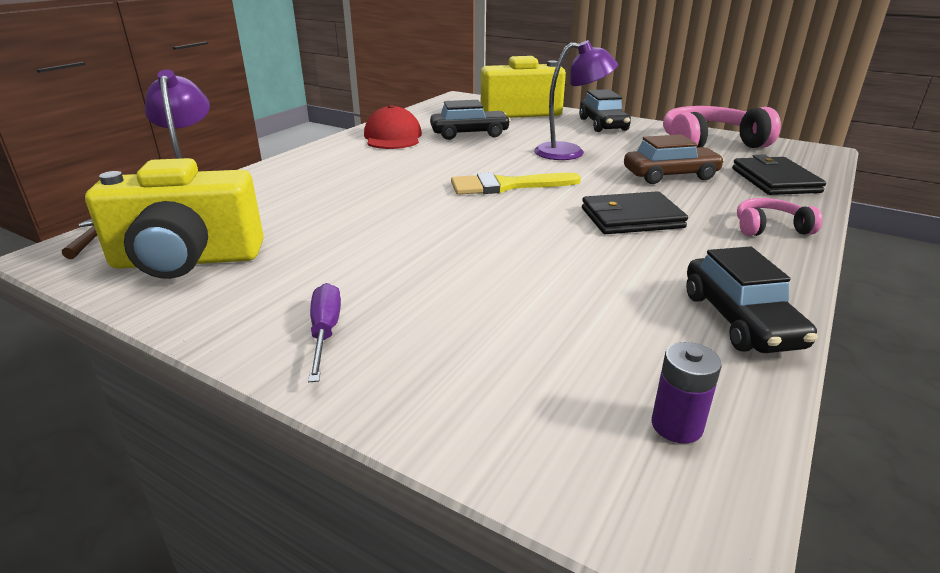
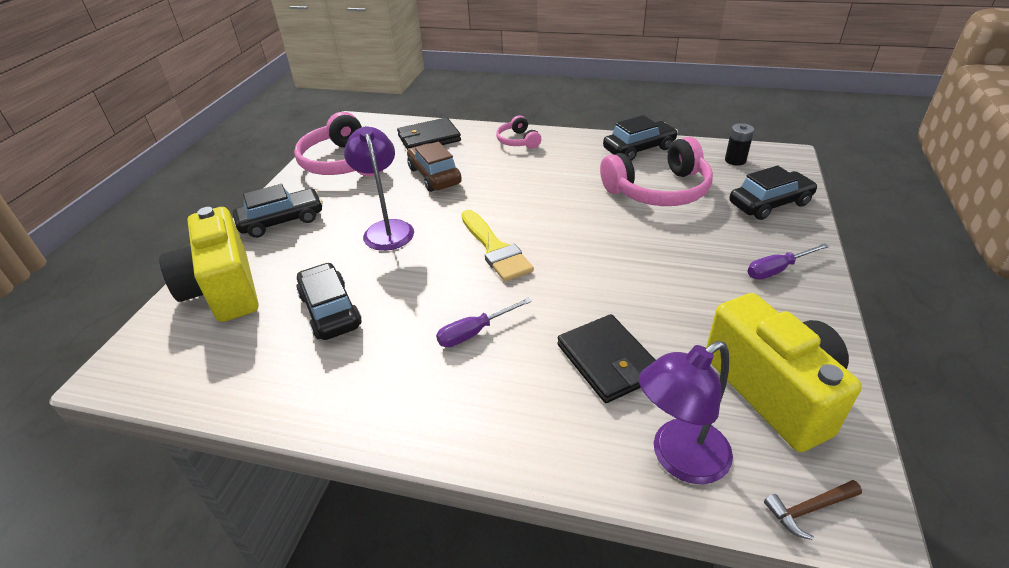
camera: 105 degrees left, 10 degrees up
red cap [364,105,422,149] -> none
black wallet [582,191,688,234] -> black wallet moved to [557,314,655,403]
purple battery [651,342,722,444] -> black battery [725,123,754,166]
none -> purple screwdriver [436,298,532,347]
none -> pink headphones [600,137,713,206]
none -> black car [729,165,818,220]

